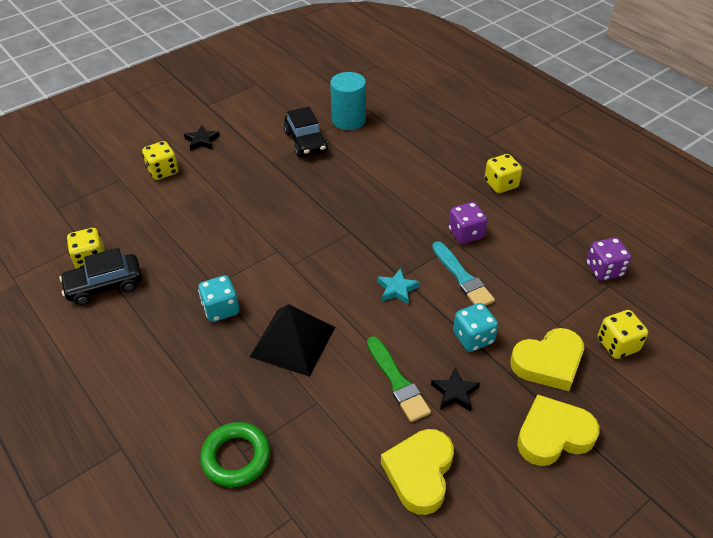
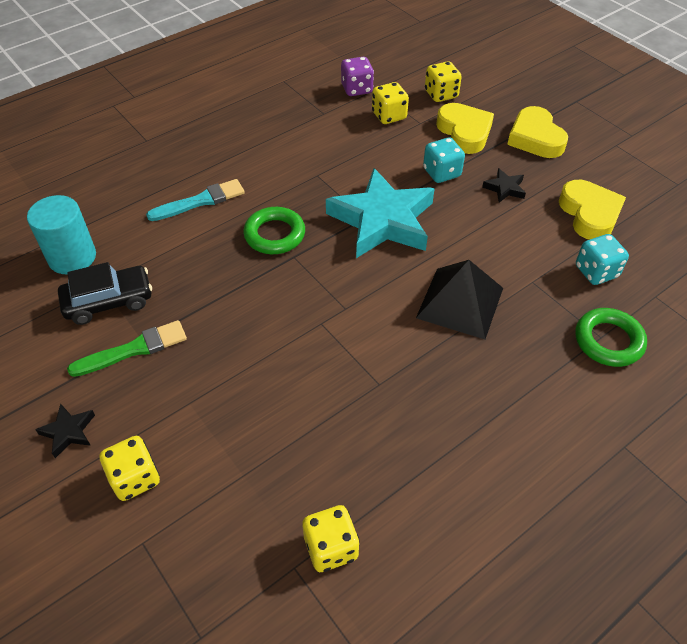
camera: 90 degrees left, 5 degrees up
black car [59,248,142,306] -> none
turquoise dice [198,275,239,322] -> turquoise dice moved to [576,234,629,285]
green brush [367,336,431,422] -> green brush moved to [67,320,187,377]
turquoise star [377,268,420,304] -> turquoise star [326,168,435,258], size x2.45
yellow heart [381,429,454,515] -> yellow heart turned 120 degrees counterclockwise [559,180,626,240]
turquoise brush [432,241,495,306] -> turquoise brush moved to [146,179,245,221]
purple dice [448,202,487,244] -> none
yellow dice [484,154,522,193] -> yellow dice moved to [372,82,409,124]
none -> green ring [243,207,305,254]

